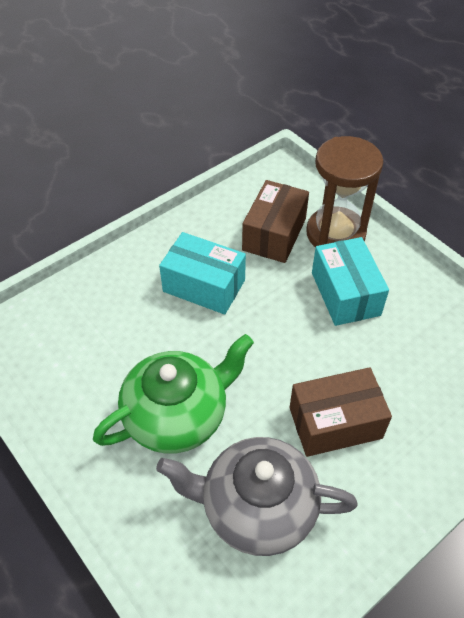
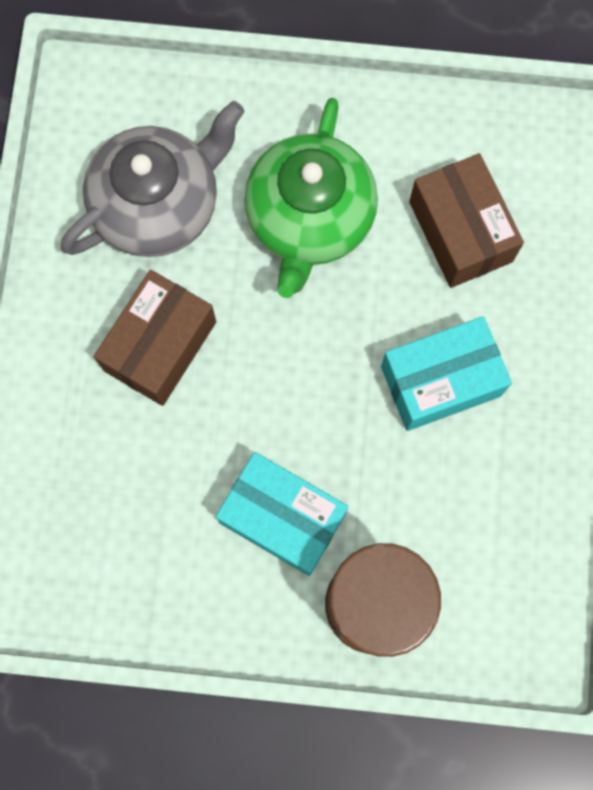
camera: 135 degrees right, 25 degrees up
brown box [242,180,309,263] -> brown box moved to [409,153,524,288]

